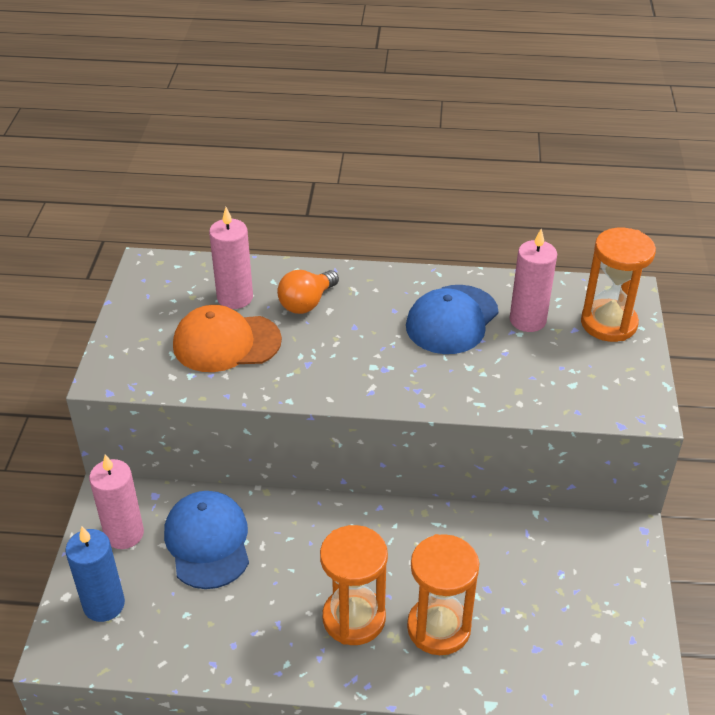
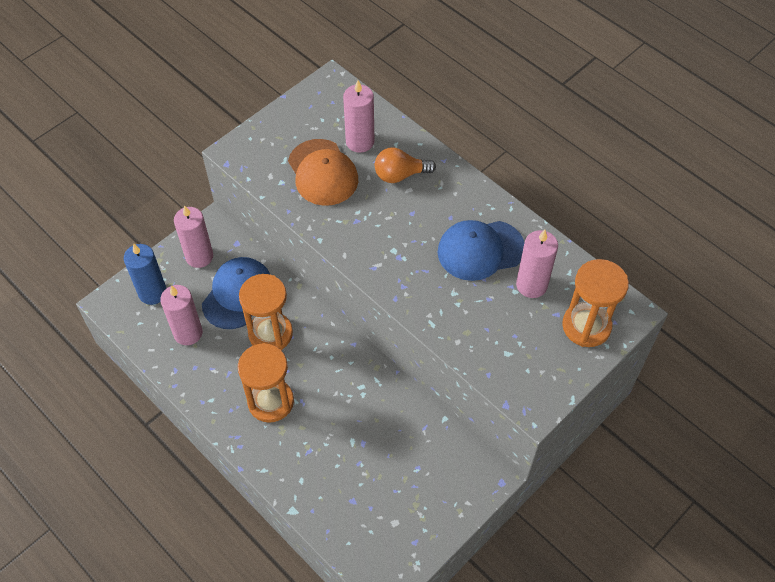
camera: 40 degrees right, 15 degrees up
orange cap [173,305,282,372] -> orange cap turned 150 degrees counterclockwise [288,139,358,206]
orange hourglass [407,534,480,655] -> orange hourglass moved to [239,274,293,350]
none -> pink candle [160,285,203,345]

